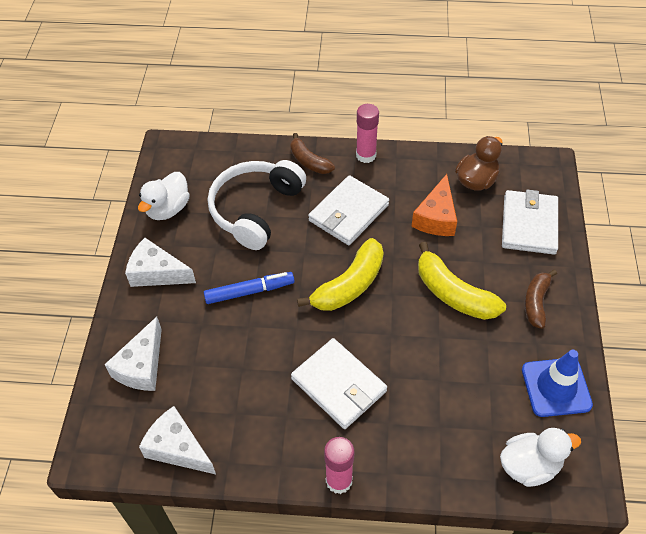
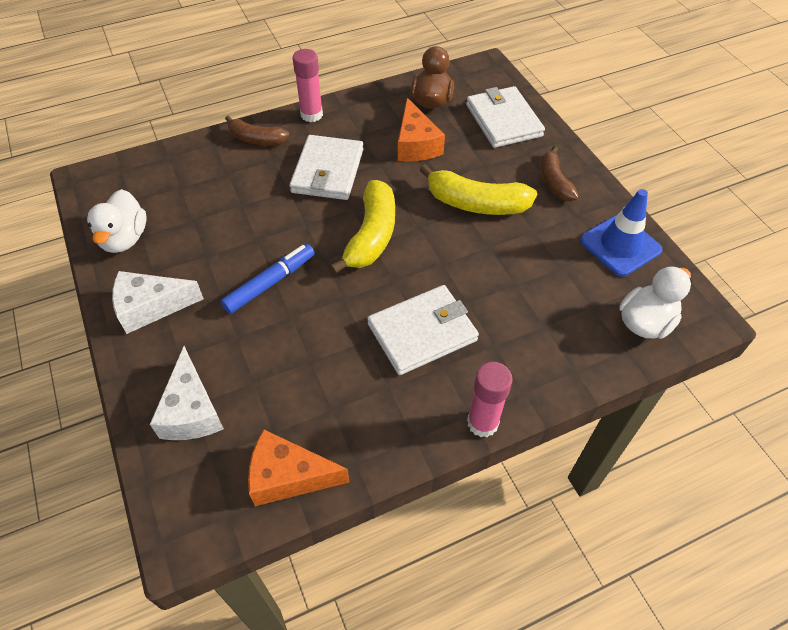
camera: 30 degrees left, 0 degrees up
white cheese [139,406,216,474] -> orange cheese [248,429,350,506]
white headphones [208,160,306,250] -> none
white wallet [291,338,387,429] -> white wallet turned 45 degrees counterclockwise [367,285,479,375]

